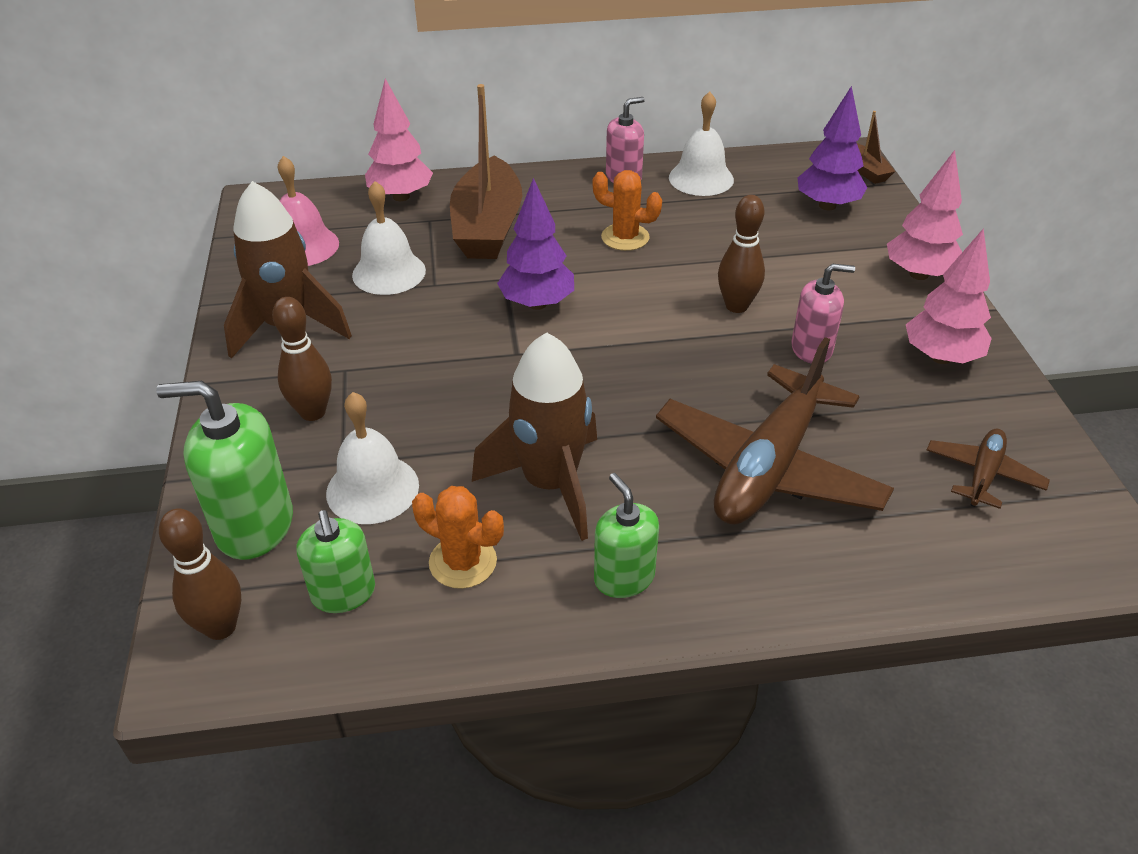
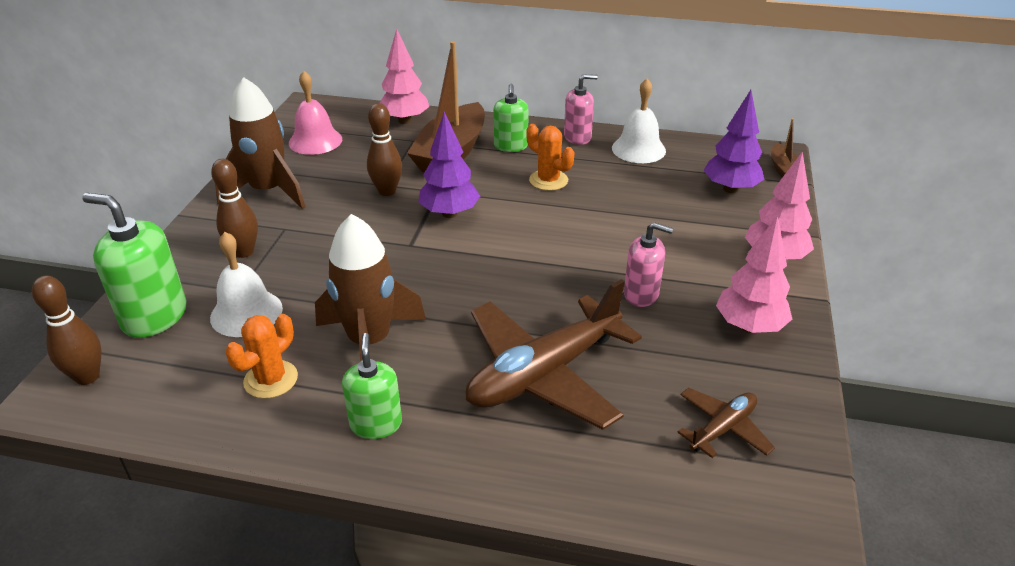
camera: 20 degrees right, 5 degrees down
green soap dispenser [296,510,375,613] -> green soap dispenser moved to [493,84,529,152]
white bell [352,181,426,295] -> none
orange cactus [412,486,504,589] -> orange cactus turned 75 degrees clockwise [225,314,298,399]
brown bowling pin [718,195,765,313] -> brown bowling pin moved to [367,103,402,196]

